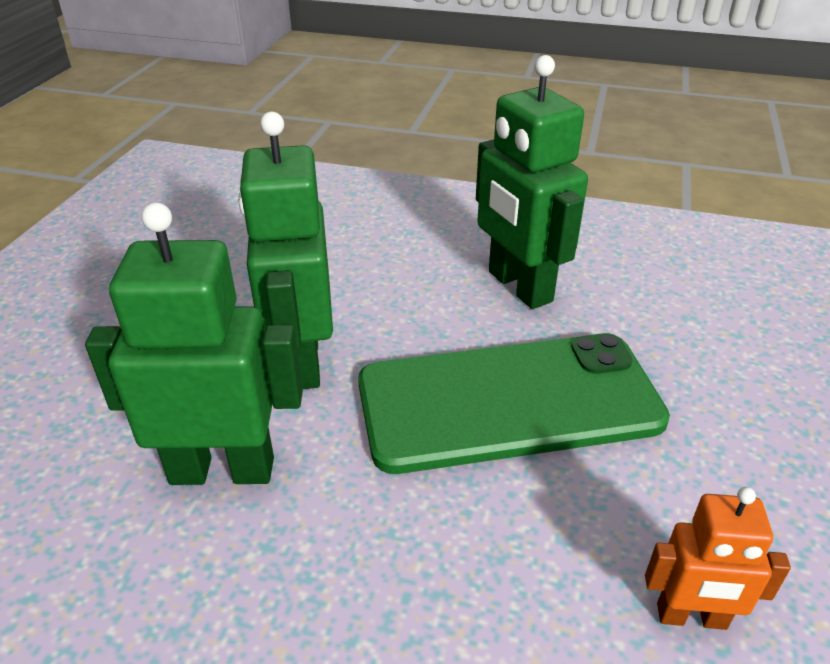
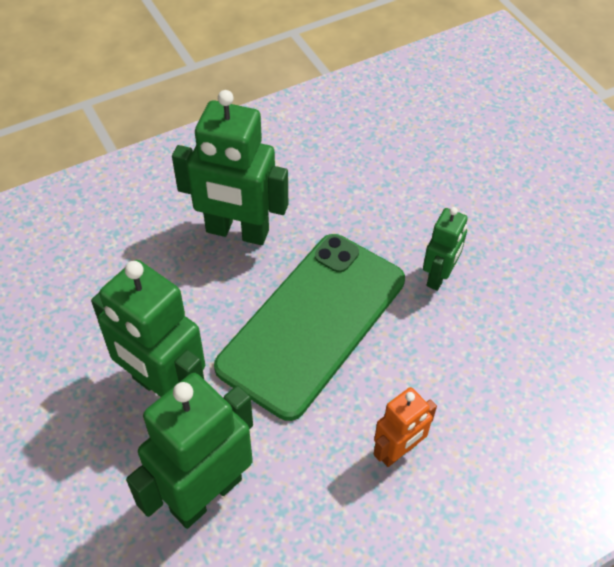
camera: 45 degrees left, 15 degrees up
orange robot [645,487,791,630] -> orange robot moved to [373,387,437,467]
none -> green robot [423,207,468,291]

